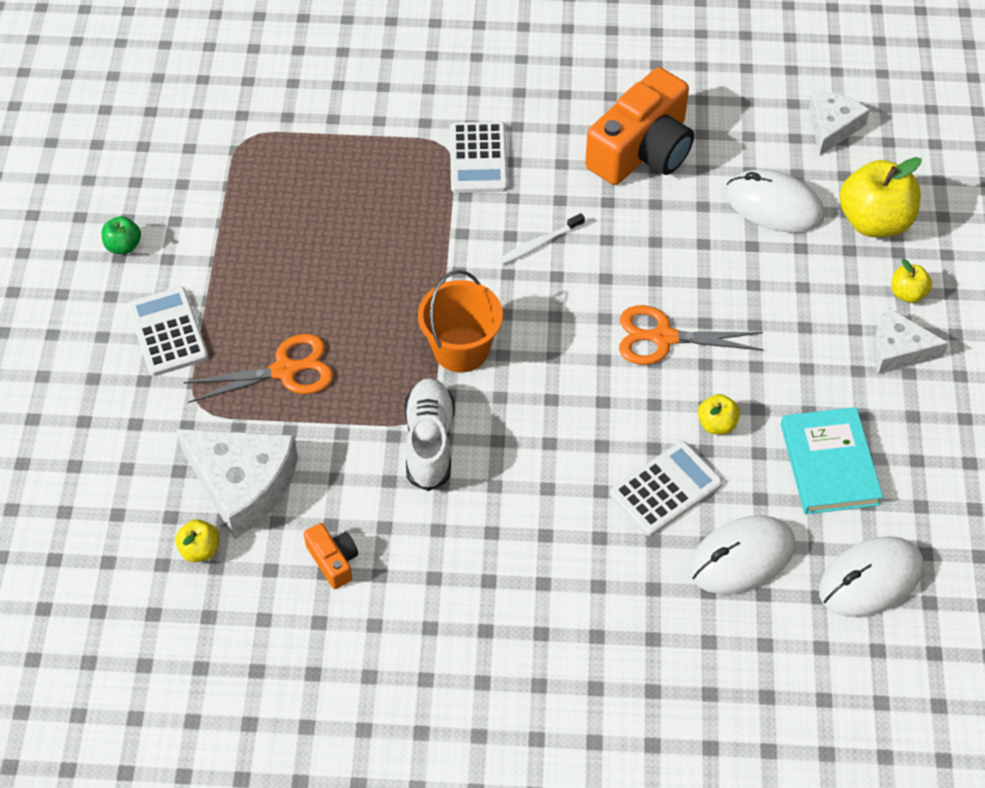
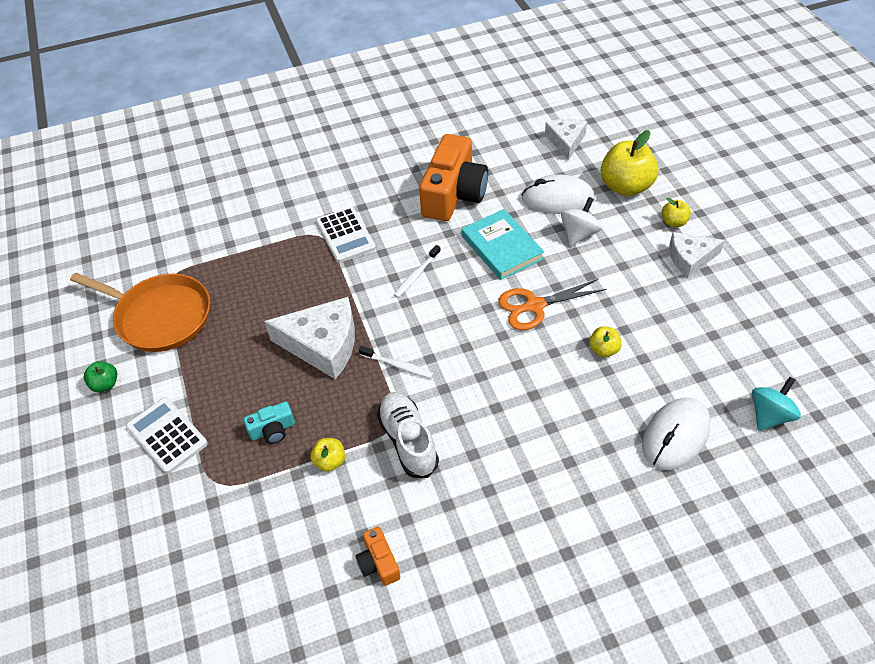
camera: 20 degrees left, 5 degrees down
yellow apple [175,520,219,562] -> yellow apple moved to [310,438,345,472]
white cheese [176,429,298,539] -> white cheese moved to [264,297,355,379]
orange scissors [184,334,334,403] -> turquoise camera [243,402,295,444]
orange camera [304,523,358,589] -> orange camera turned 150 degrees counterclockwise [356,527,400,586]
orange bucket [418,270,503,373] -> white toothbrush [359,346,434,378]
white calculator [610,441,722,536] -> none
turquoise book [781,407,883,514] -> turquoise book moved to [461,209,544,280]
white mouse [819,536,923,617] -> turquoise spinning top [752,377,801,431]
none -> orange pan [70,273,210,352]
none -> white spinning top [561,197,601,246]

